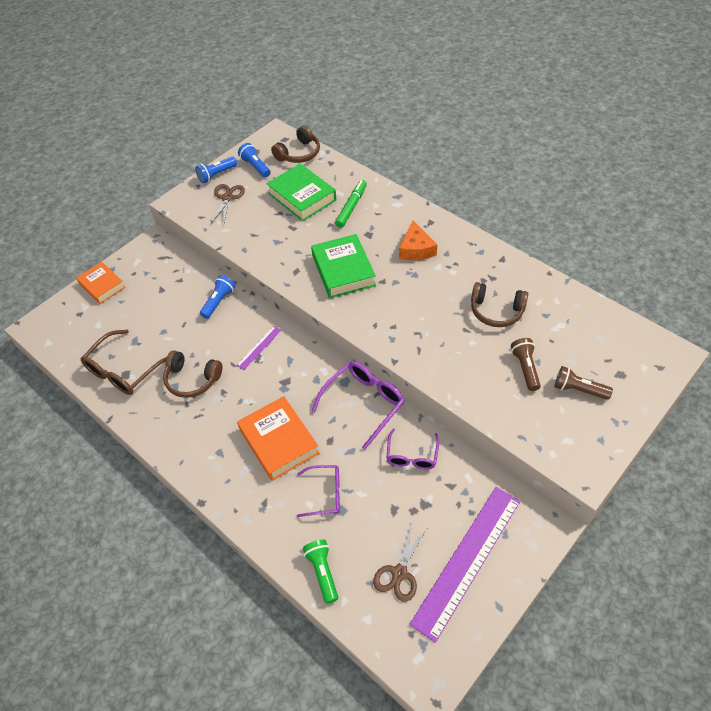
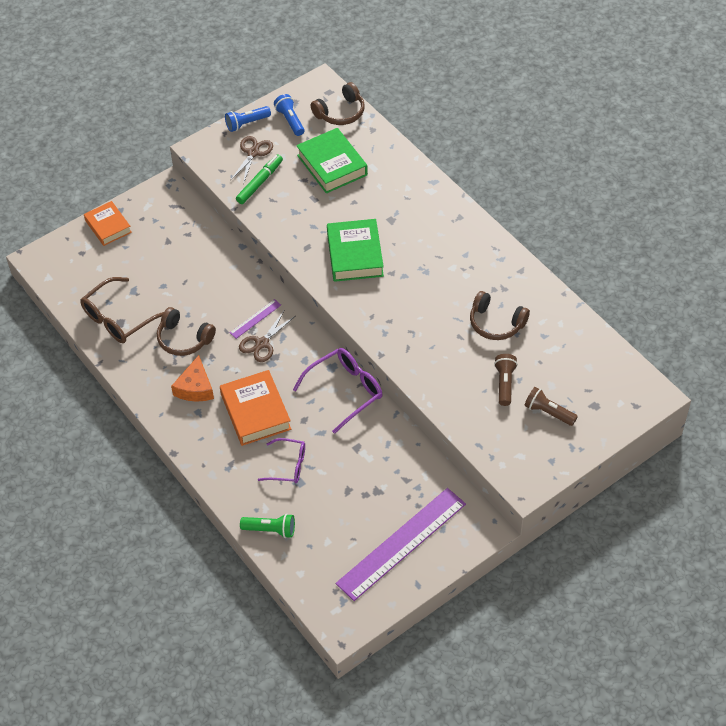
camera: 10 degrees right, 0 degrees up
blue flashlight [200,275,235,319] -> none
green flashlight [303,539,338,604] -> green flashlight turned 105 degrees clockwise [240,514,295,538]
green marker [335,180,367,228] -> green marker moved to [236,154,283,204]
brown scissors [373,522,428,602] -> brown scissors moved to [239,311,295,362]
purple glasses [386,428,439,470] -> none
orange cheese [399,220,437,260] -> orange cheese moved to [171,355,214,402]

